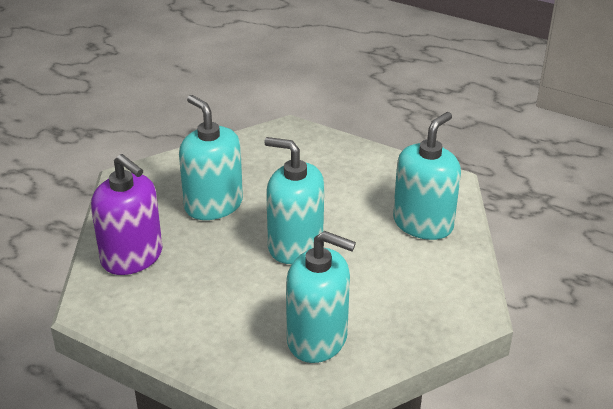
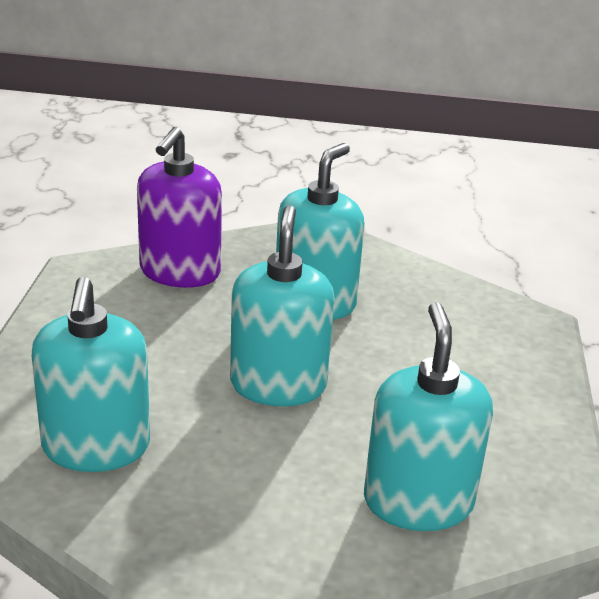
camera: 65 degrees right, 5 degrees down
turquoise soap dispenser [393,112,461,240] -> turquoise soap dispenser turned 105 degrees counterclockwise [364,302,493,531]

